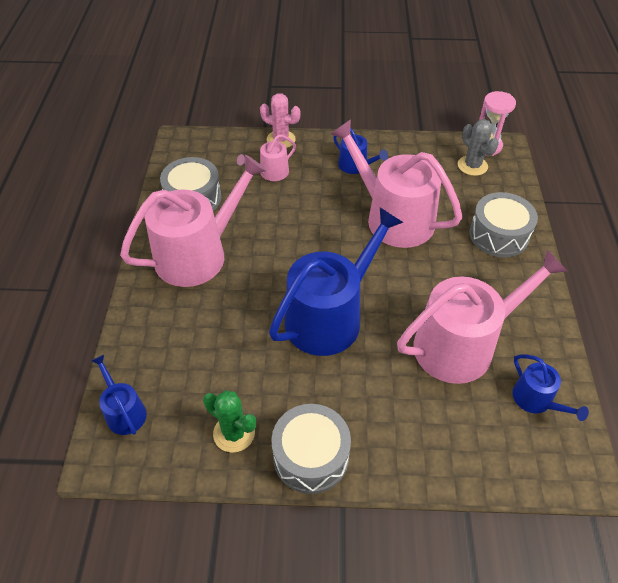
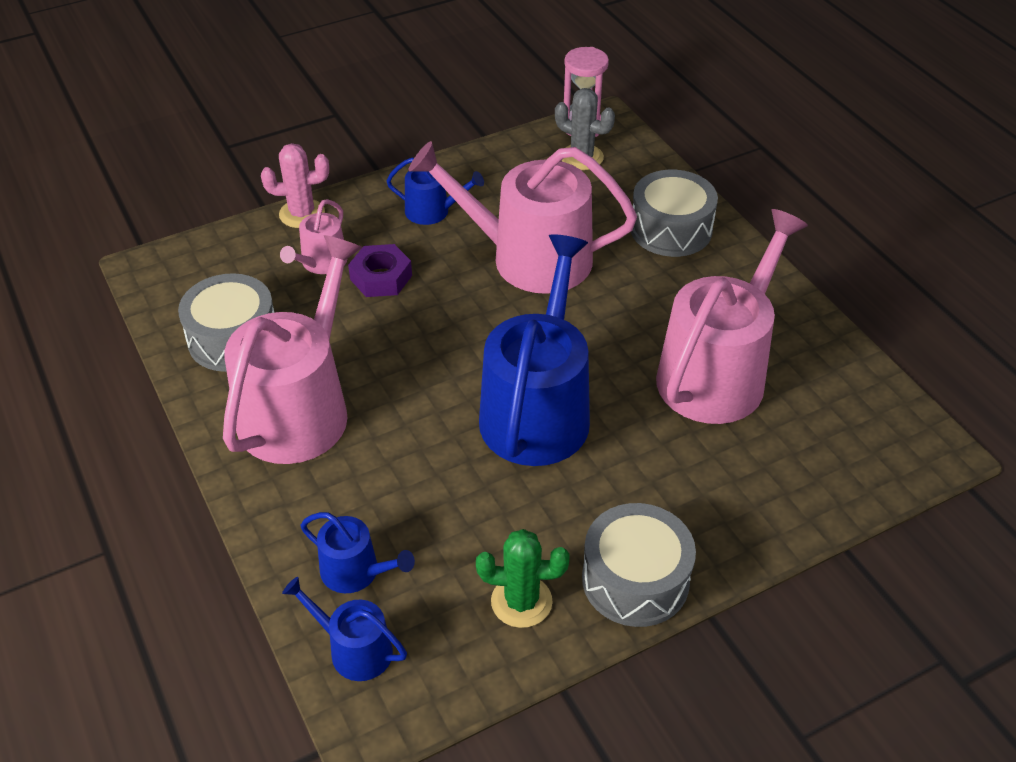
camera: 30 degrees left, 5 degrees down
blue watering can [512,354,589,421] -> blue watering can moved to [300,512,415,593]
none -> purple nut [348,244,412,297]

